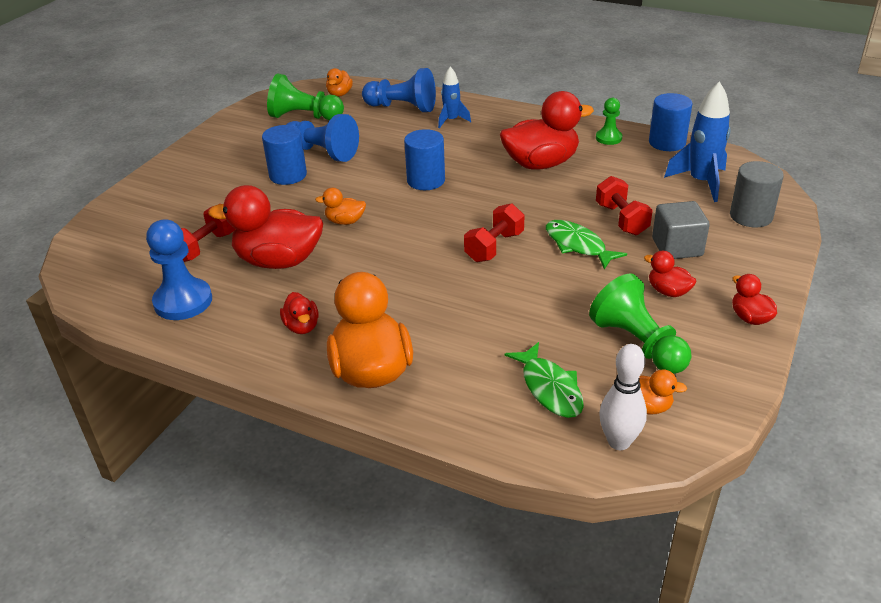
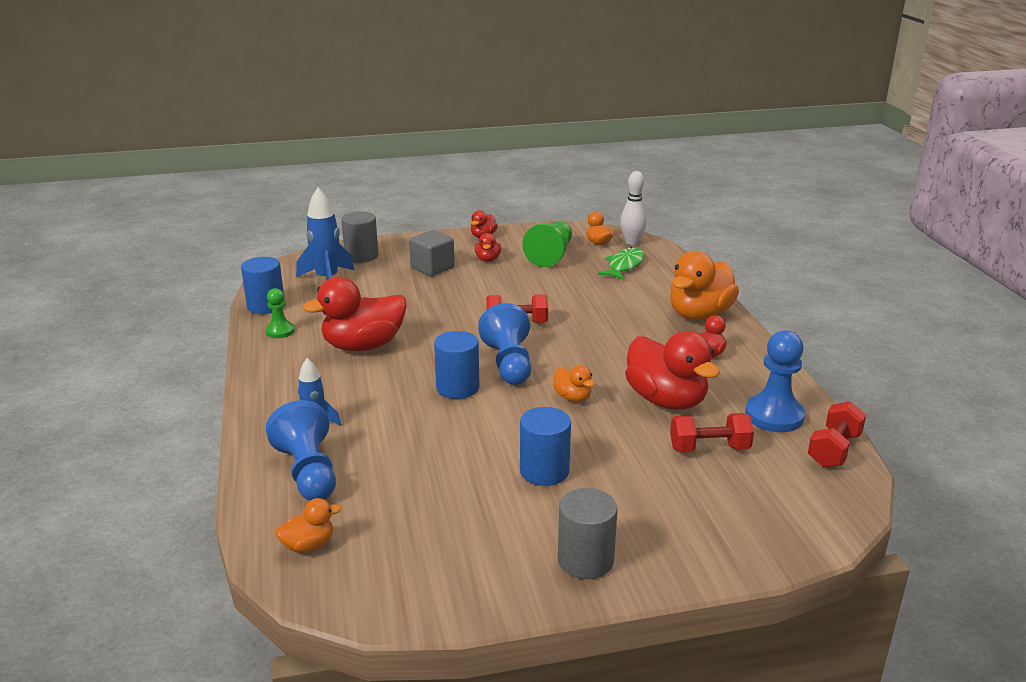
camera: 130 degrees left, 10 degrees down
green pawn [267,73,344,121] -> none
blue pawn [286,114,359,162] -> blue pawn moved to [478,303,531,385]
red duck [500,91,594,170] -> red duck turned 60 degrees counterclockwise [302,277,407,351]
green fish [546,220,627,269] -> none
red dumbbell [596,176,653,235] -> red dumbbell moved to [808,401,866,467]
none -> grey cylinder [558,488,618,579]

